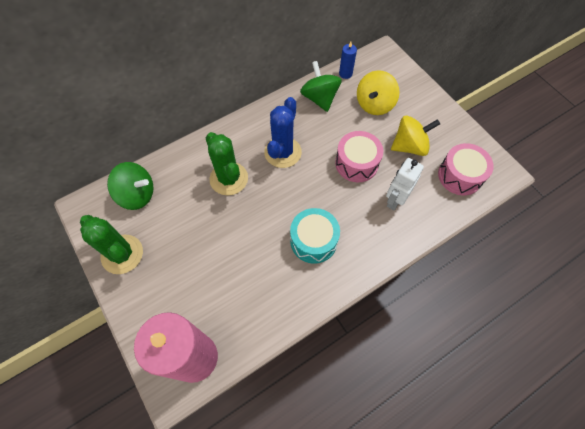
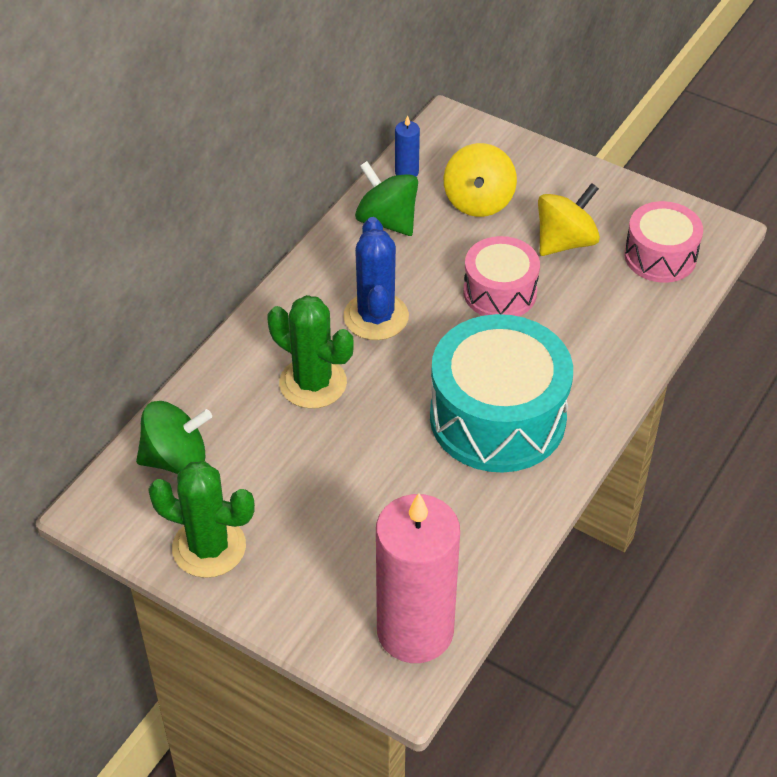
camera: 25 degrees left, 15 degrees down
turquoise drum [290,208,340,264] -> turquoise drum [430,314,573,472], size x1.73
white robot [386,158,424,210] -> none

